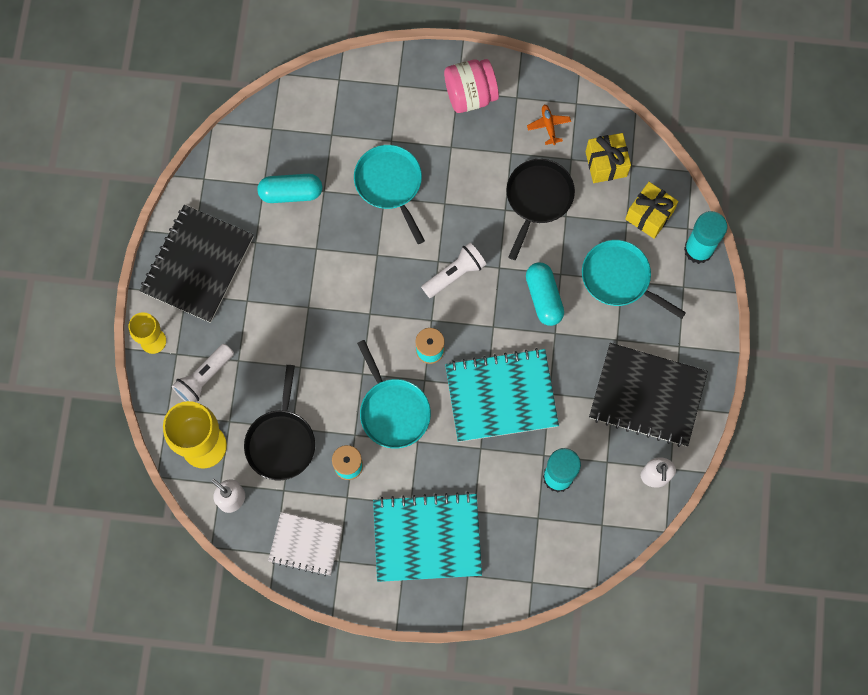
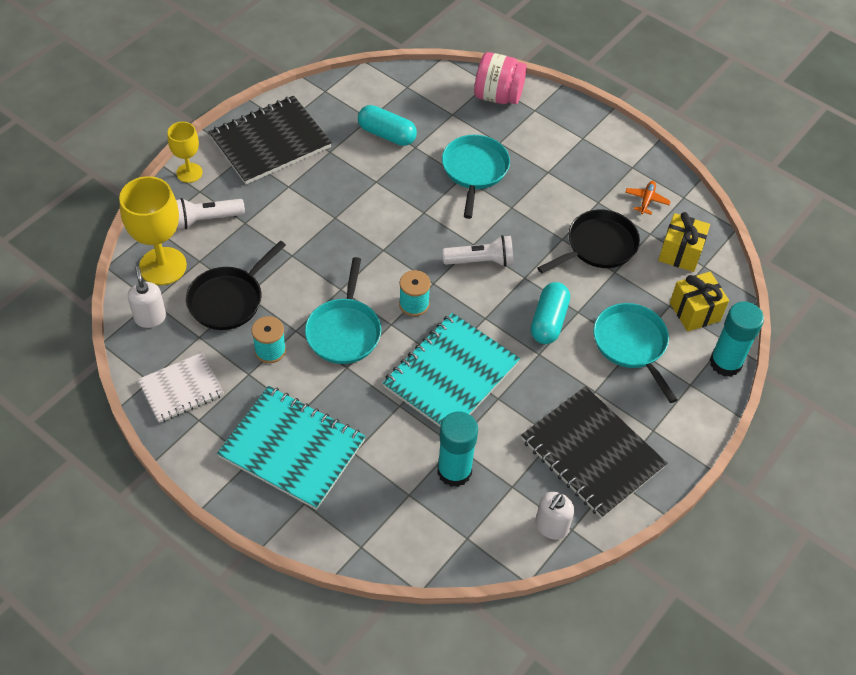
camera: 30 degrees right, 20 degrees down
white notebook [268,512,343,576] -> white notebook turned 75 degrees counterclockwise [138,352,224,423]
pink jar [444,59,499,113] -> pink jar moved to [474,52,527,104]
turquoise notebook [445,348,559,442] -> turquoise notebook turned 75 degrees counterclockwise [382,313,520,427]

